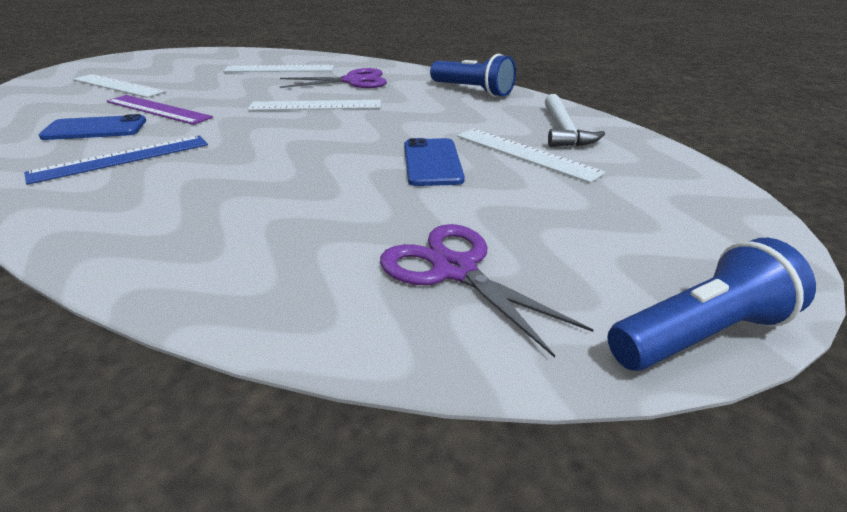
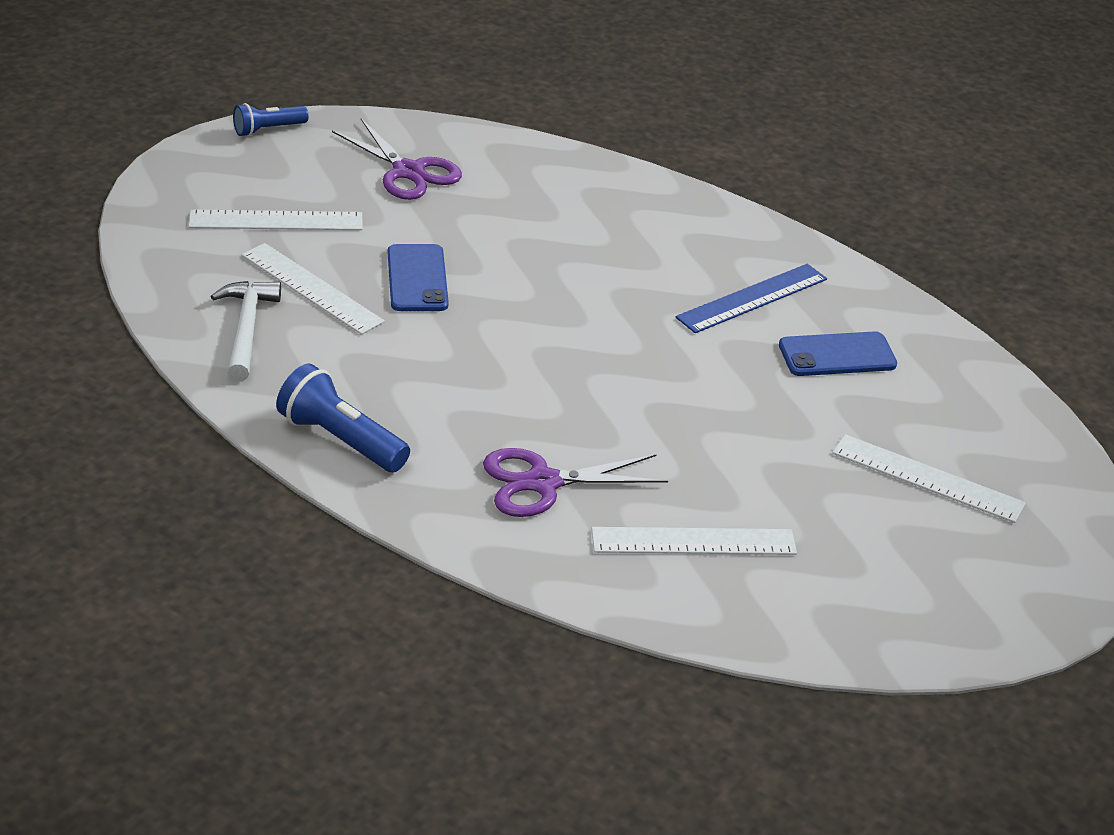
camera: 175 degrees right, 5 degrees up
purple ruler [107,95,213,125] -> none
white ruler [248,100,381,111] -> white ruler moved to [189,210,363,230]
blue flashlight [608,238,816,371] -> blue flashlight [233,103,309,137], size x0.63

